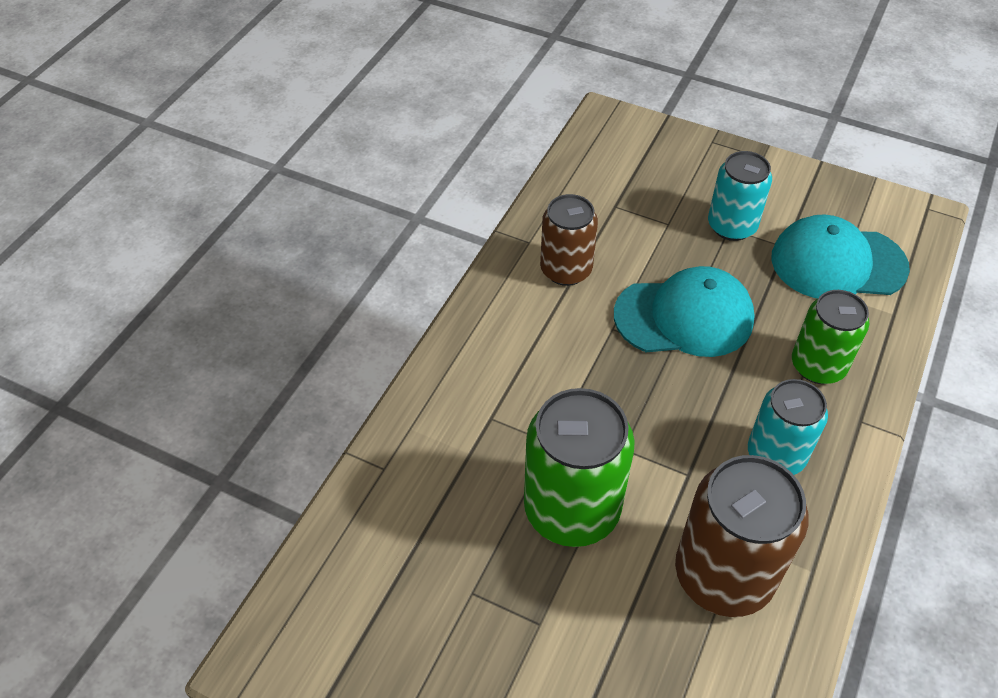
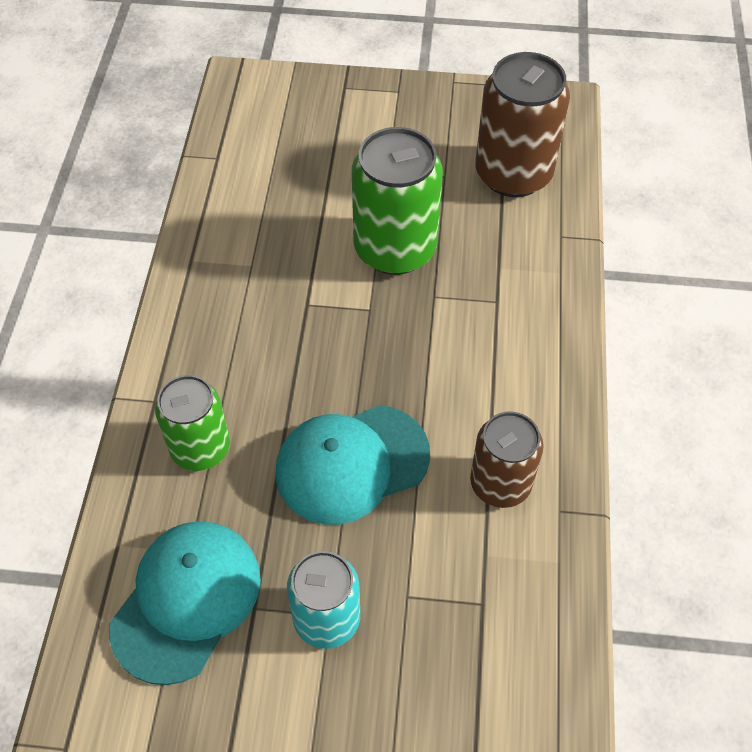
camera: 160 degrees right, 5 degrees up
brown can [675,455,809,617] -> brown can moved to [475,52,570,197]
turquoise can [748,379,828,475] -> none
turquoise cap [772,214,910,299] -> turquoise cap turned 45 degrees counterclockwise [109,521,261,685]

